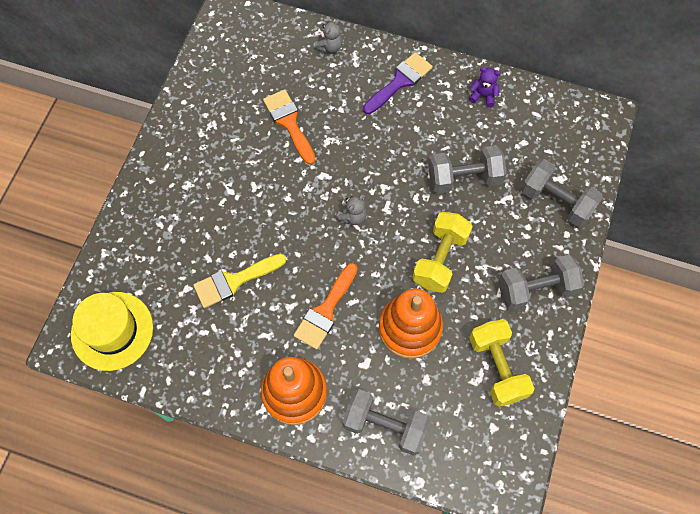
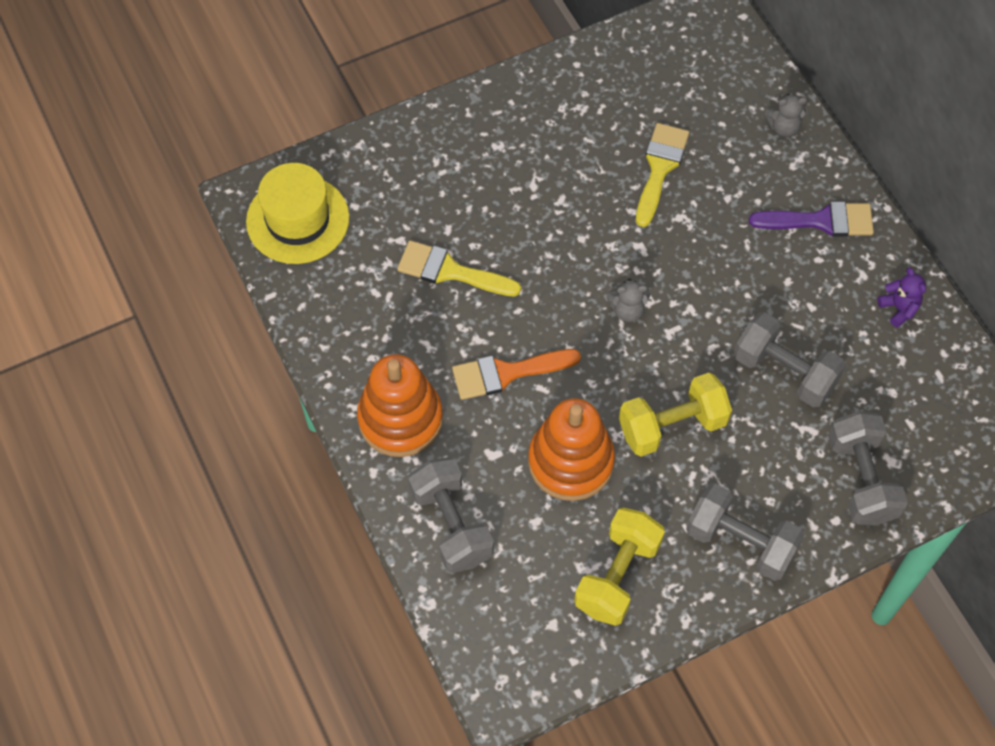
camera: 45 degrees right, 5 degrees down
orange brush [263,89,316,165] -> yellow brush [636,123,689,227]

